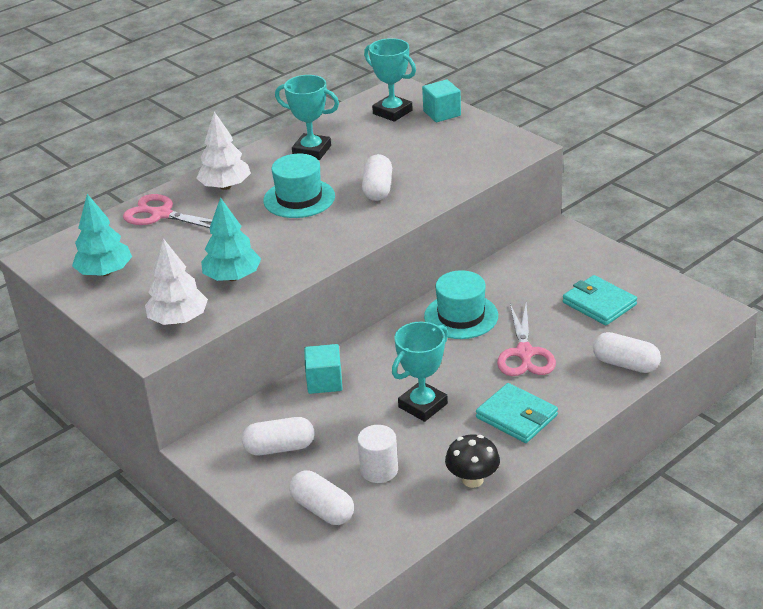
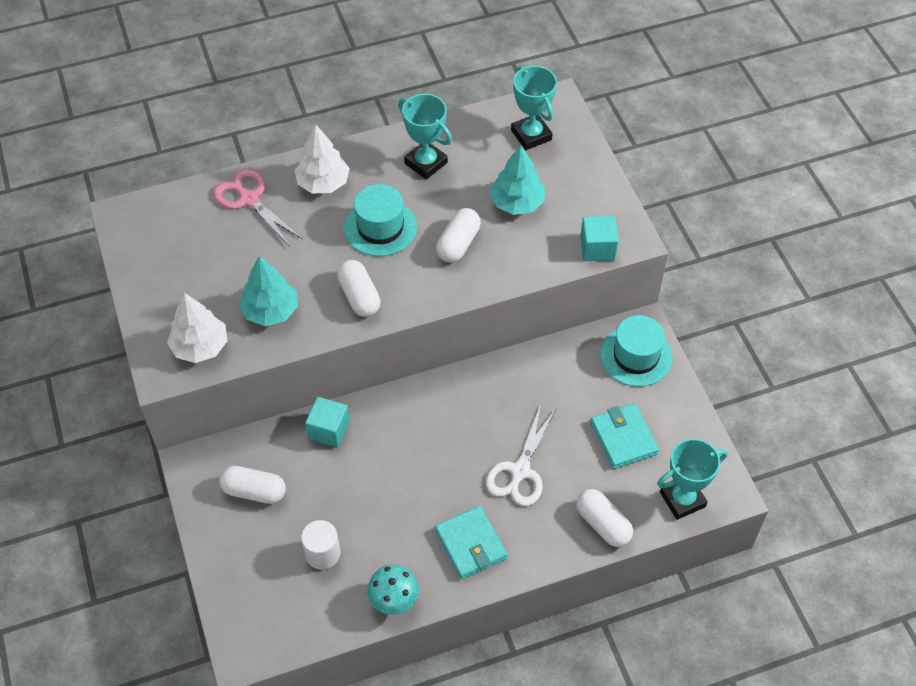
camera: 20 degrees right, 20 degrees up
turquoise tree [72,194,132,276] -> turquoise tree moved to [490,145,545,215]
white capsule [290,470,354,525] -> white capsule moved to [337,260,381,317]
turquoise trophy [392,321,448,422] -> turquoise trophy moved to [657,438,728,520]
turquoise cube [422,80,461,122] -> turquoise cube moved to [580,216,619,261]
turquoise hat [424,270,498,339] -> turquoise hat moved to [600,315,673,387]
black mushroom [445,434,500,488] -> turquoise mushroom [367,565,419,615]
pink scissors [497,303,556,376] -> white scissors [486,405,556,506]

